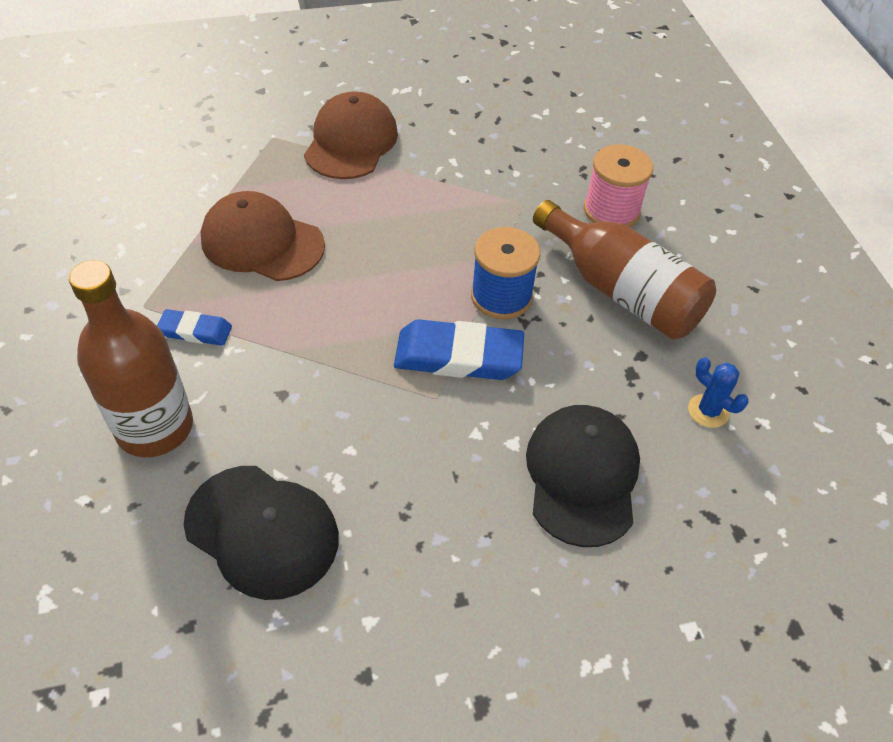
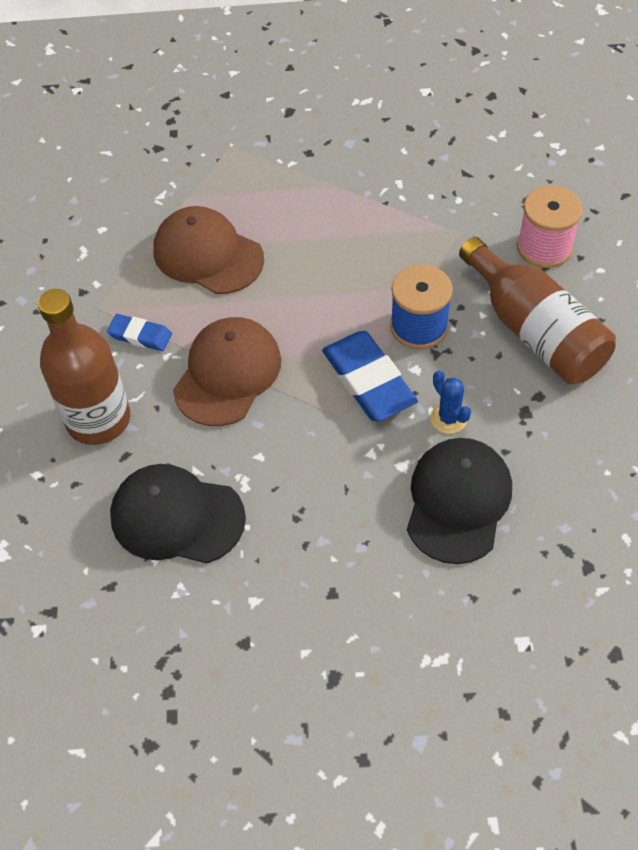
camera: 15 degrees right, 5 degrees up
black cap [184,466,339,600] -> black cap turned 150 degrees clockwise [110,464,246,564]
brown cap [304,91,398,179] -> brown cap moved to [173,317,281,426]
blue eraser [394,319,524,380] -> blue eraser turned 45 degrees clockwise [322,331,418,422]
blue cactus [688,357,749,428] -> blue cactus moved to [430,371,471,434]

